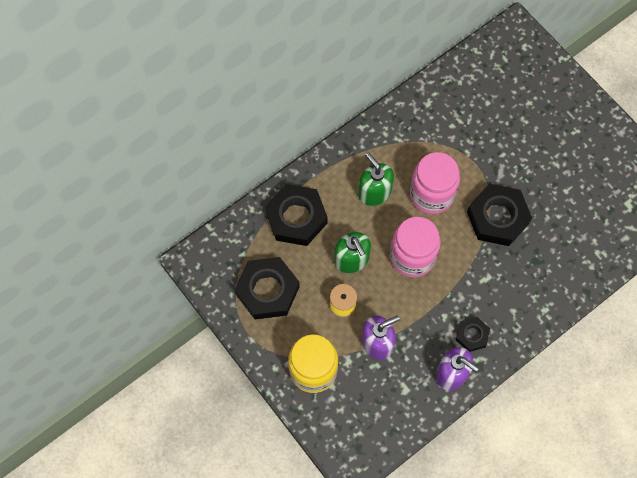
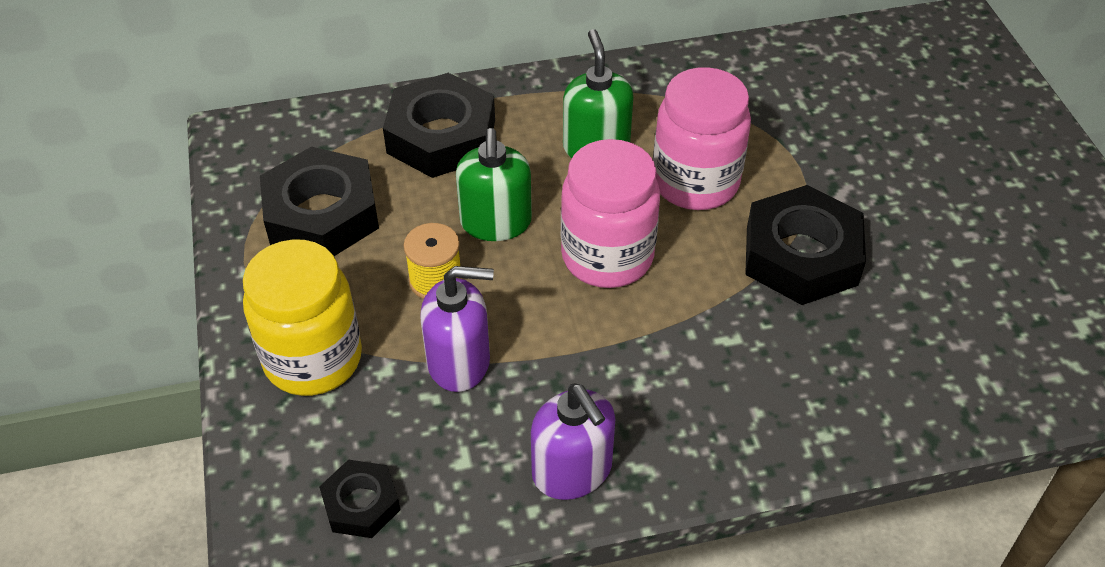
camera: 25 degrees right, 20 degrees down
black nut [456,317,490,352] -> black nut moved to [319,460,400,538]

